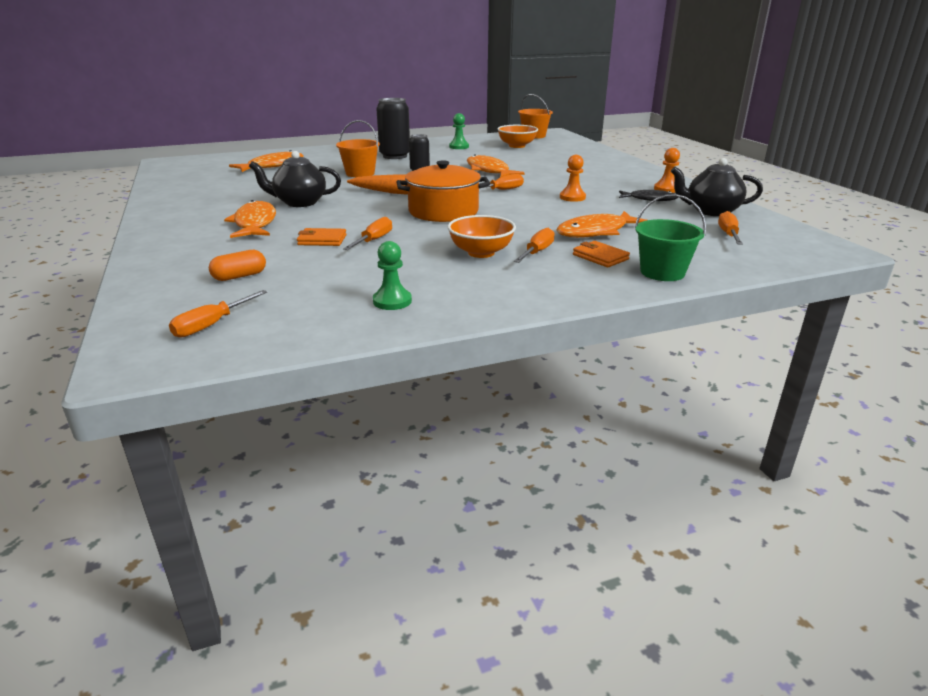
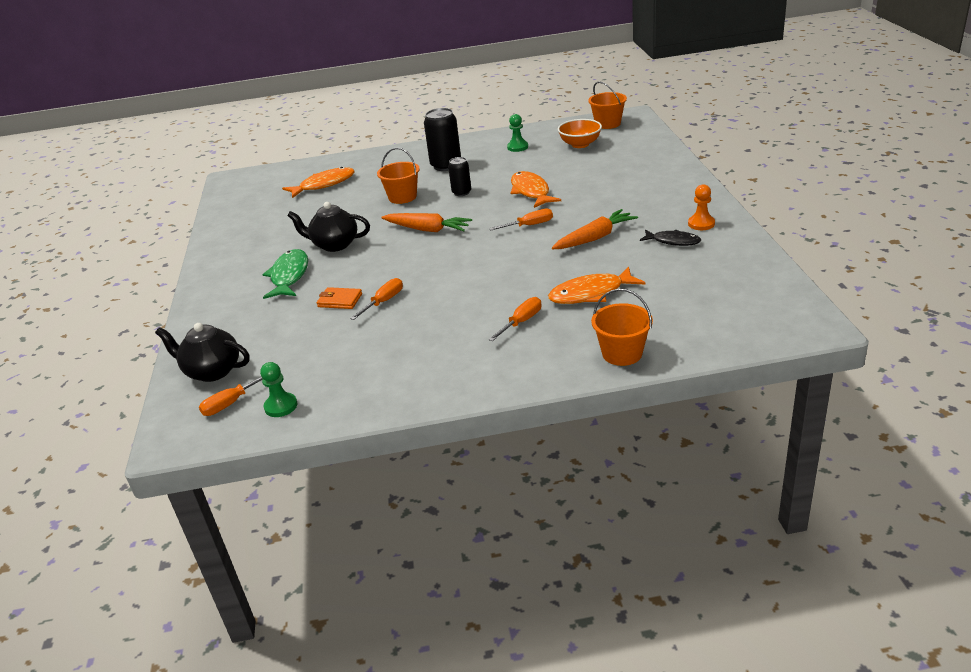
camera: 15 degrees right, 5 degrees up
orange capsule [209,250,266,281] -> none
orange fish [224,200,276,238] -> green fish [262,249,308,299]
green pawn [373,241,412,310] -> green pawn moved to [260,362,297,417]
orange pot [397,161,490,222] -> none
orange bowl [448,215,516,258] -> none
orange pawn [560,155,586,202] -> orange carrot [552,209,638,249]
orange wallet [573,241,630,267] -> none
green bucket [634,194,706,281] -> orange bucket [591,289,653,366]
black teapot [671,158,763,216] -> black teapot moved to [155,323,250,382]
orange screwdriver [718,211,743,245] -> none

